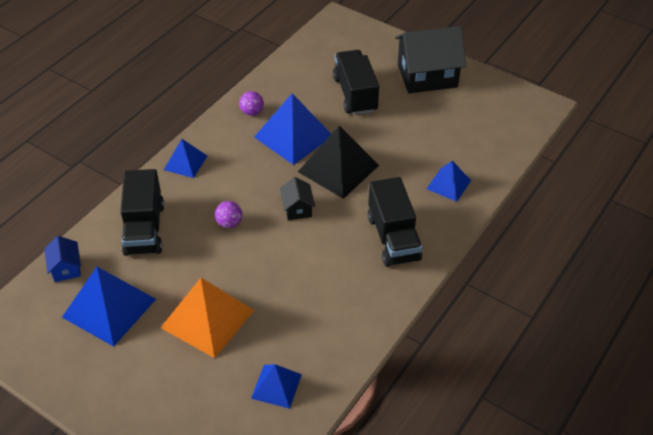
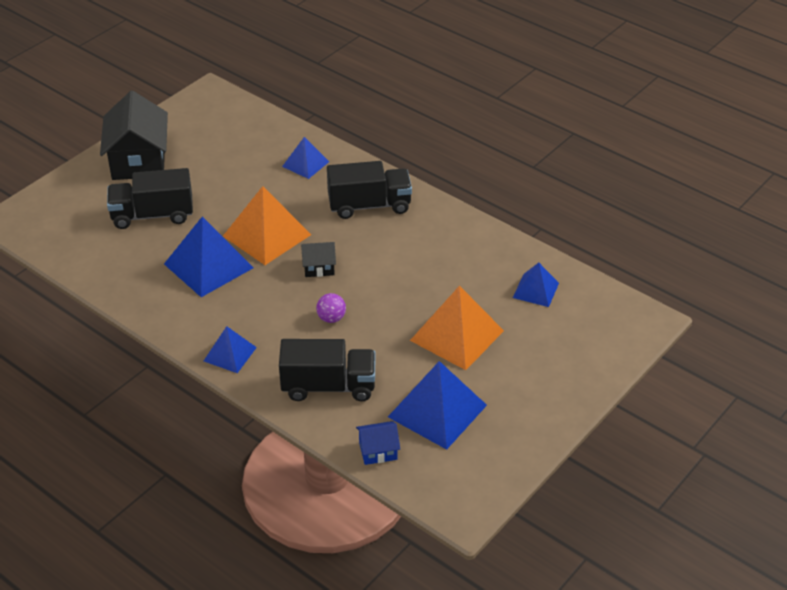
camera: 85 degrees left, 5 degrees down
purple ball [239,91,264,116] -> none
black pyramid [298,126,379,199] -> orange pyramid [223,186,311,265]

